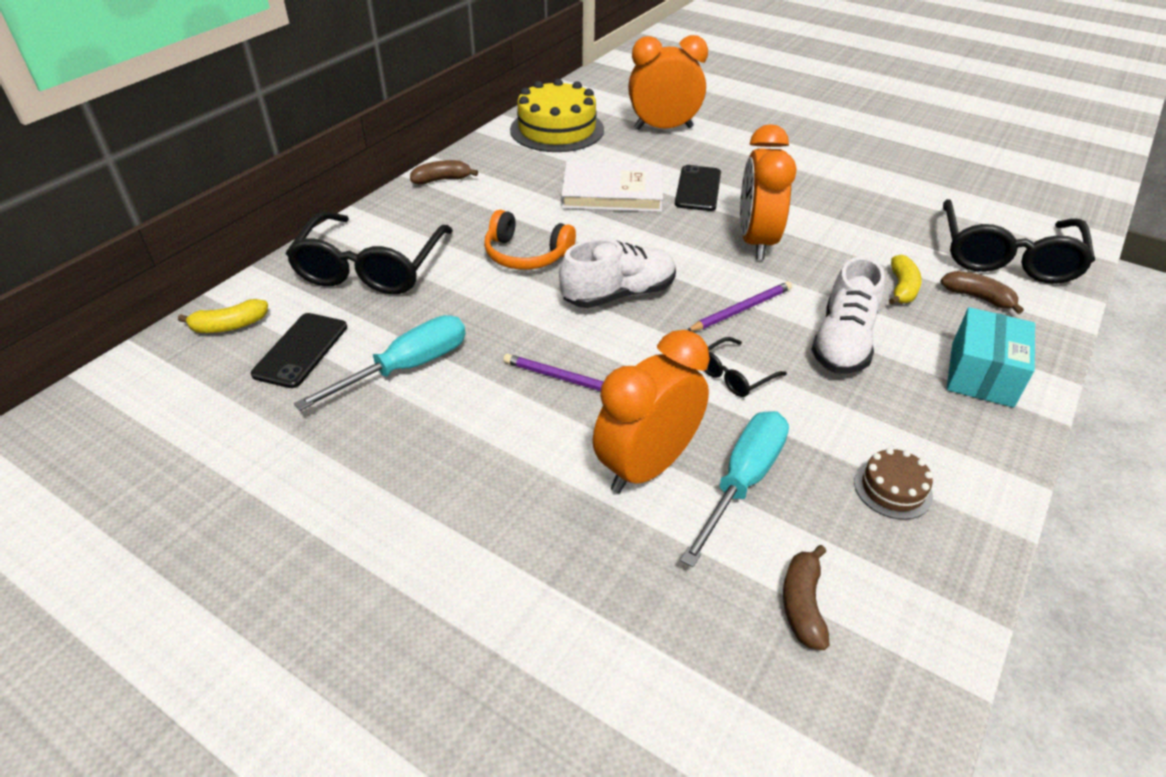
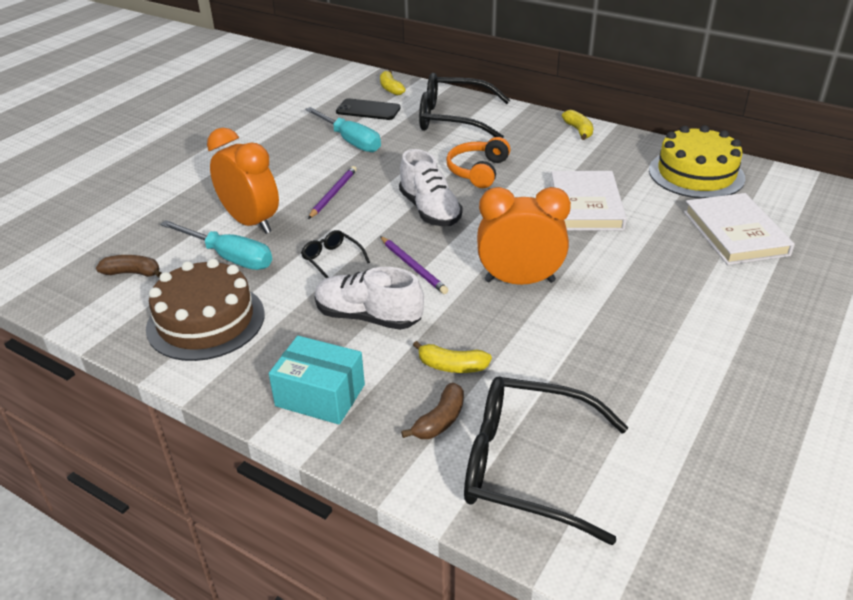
camera: 90 degrees right, 5 degrees down
brown banana [410,160,478,185] -> yellow banana [562,110,593,140]
orange clock [628,35,708,130] -> white book [684,193,795,265]
black phone [675,165,721,211] -> none
brown cake [854,448,933,520] -> brown cake [146,258,265,361], size x2.12

